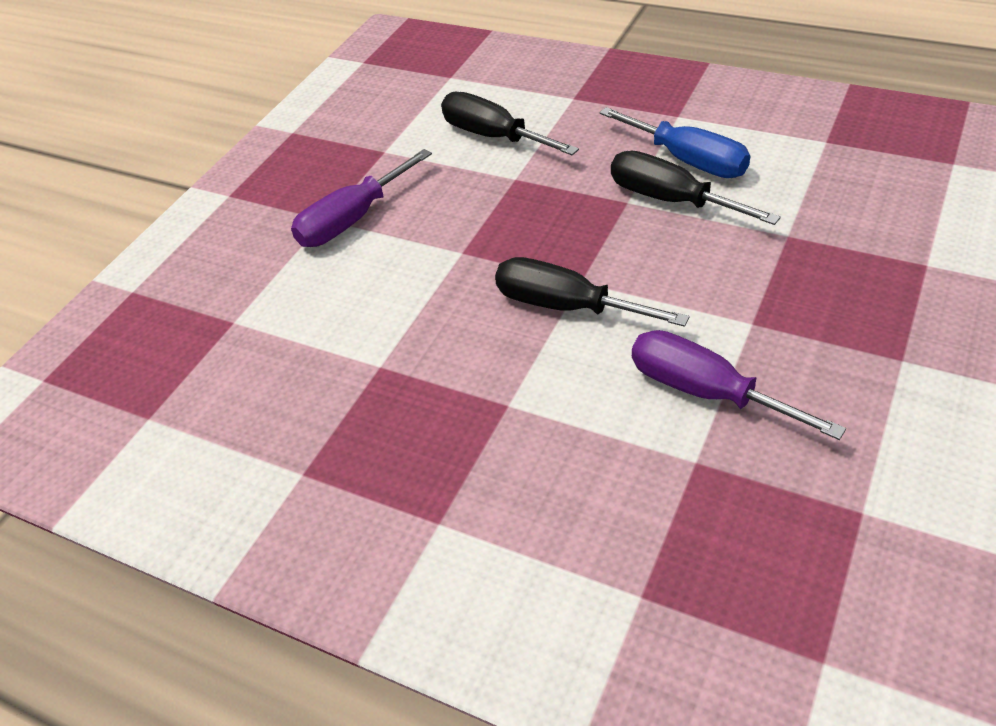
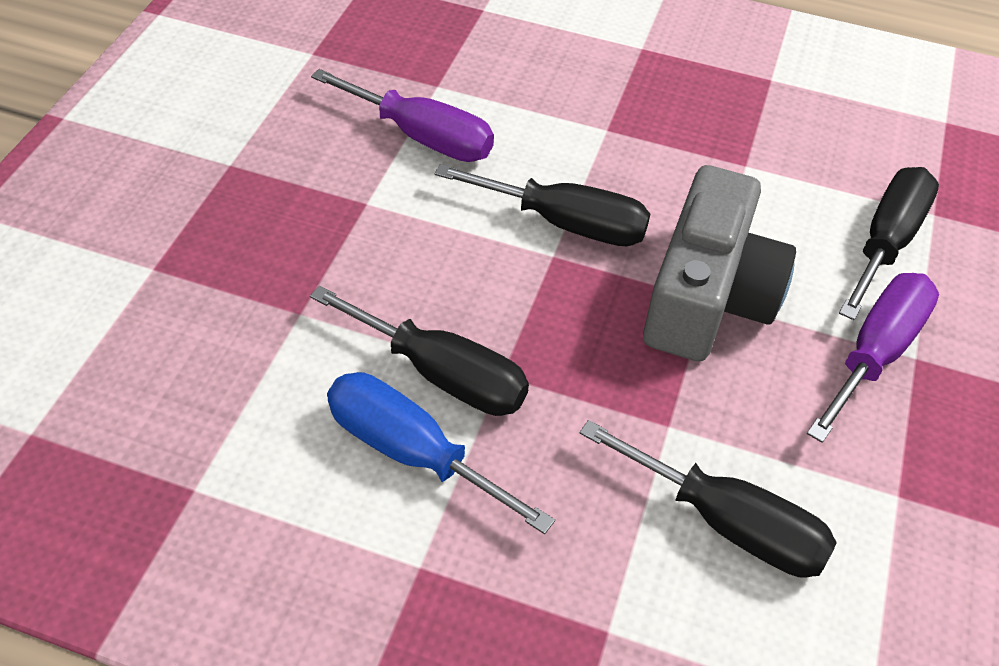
camera: 165 degrees right, 5 degrees up
none -> grey camera [643,165,796,361]
none -> black screwdriver [839,167,939,320]

